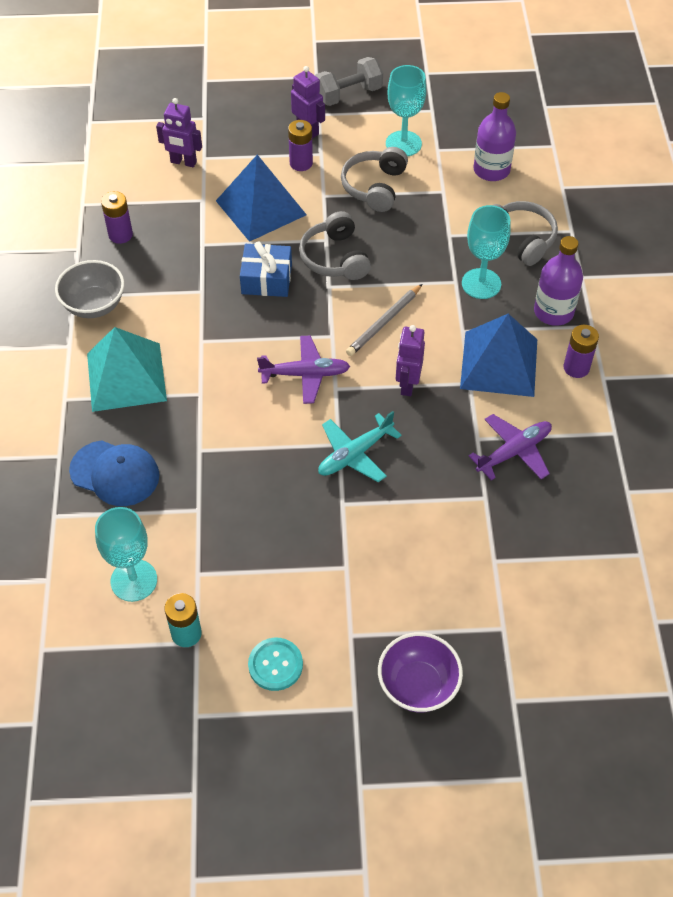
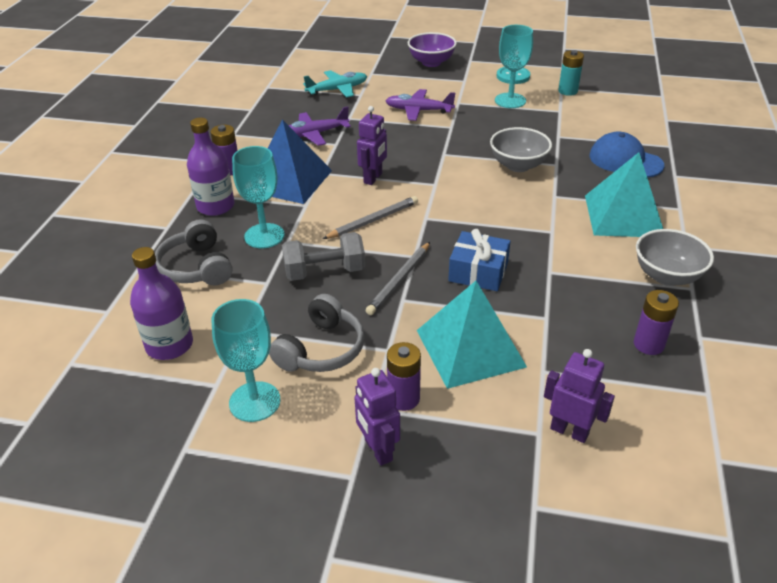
camera: 165 degrees left, 15 degrees down
turquoise goblet [95,507,157,602] -> turquoise goblet moved to [495,25,533,108]
blue pyramid [216,155,307,242] -> turquoise pyramid [417,281,527,389]
purple plane [257,336,350,404] -> purple plane moved to [386,89,455,121]
grey headphones [299,211,371,280] -> grey pencil [366,242,430,315]
grey dumbbell [315,57,383,106] -> grey dumbbell moved to [282,232,365,281]
turquoise plane [318,411,402,482] -> turquoise plane moved to [303,70,367,98]
none -> grey bowl [490,127,552,172]

